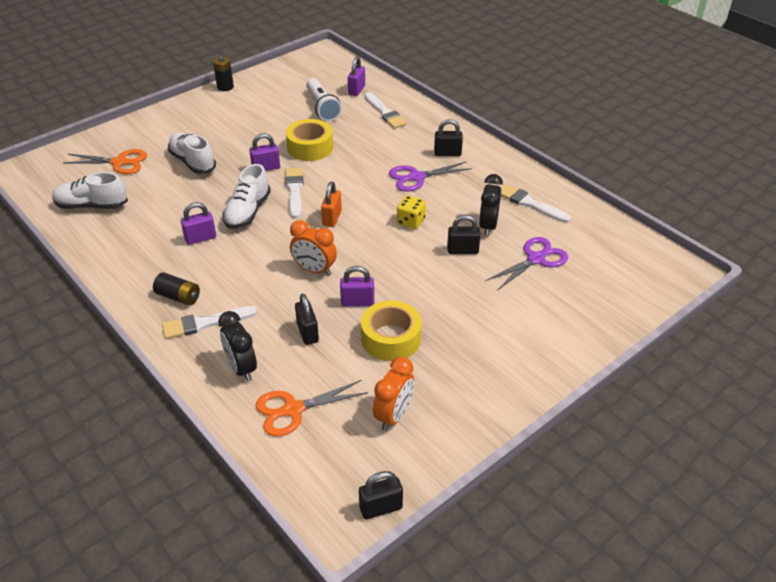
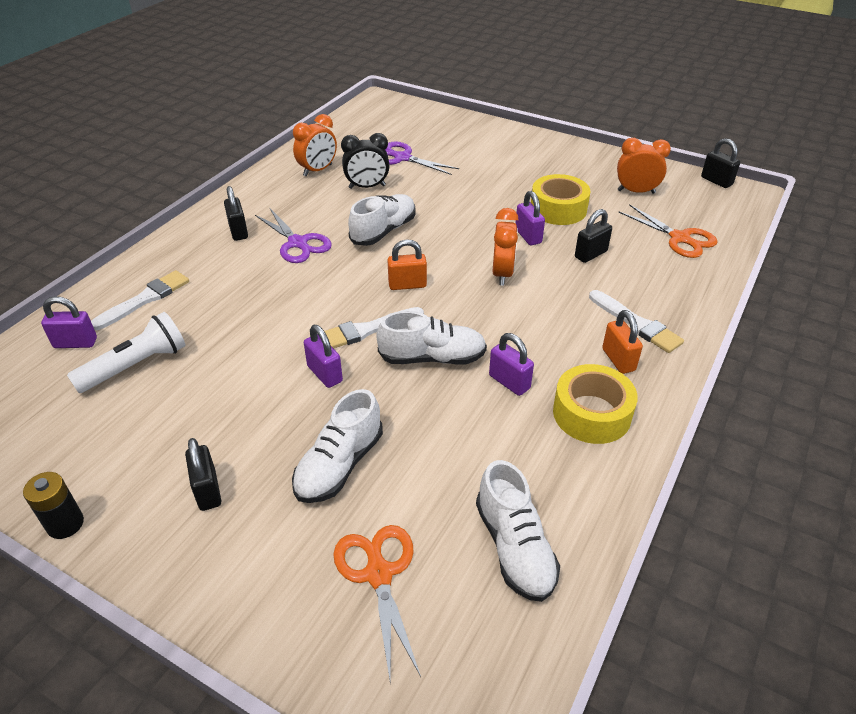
camera: 110 degrees left, 0 degrees up
black battery [153,272,200,306] -> orange padlock [602,310,643,374]
black clock [218,311,257,382] -> none
yellow tape [286,119,333,161] -> yellow tape moved to [553,364,638,444]
yellow dice [397,196,426,229] -> white shoe [348,194,416,246]
black padlock [447,215,481,254] -> black padlock moved to [185,438,221,511]
white brush [501,184,571,223] -> orange clock [293,114,337,176]

